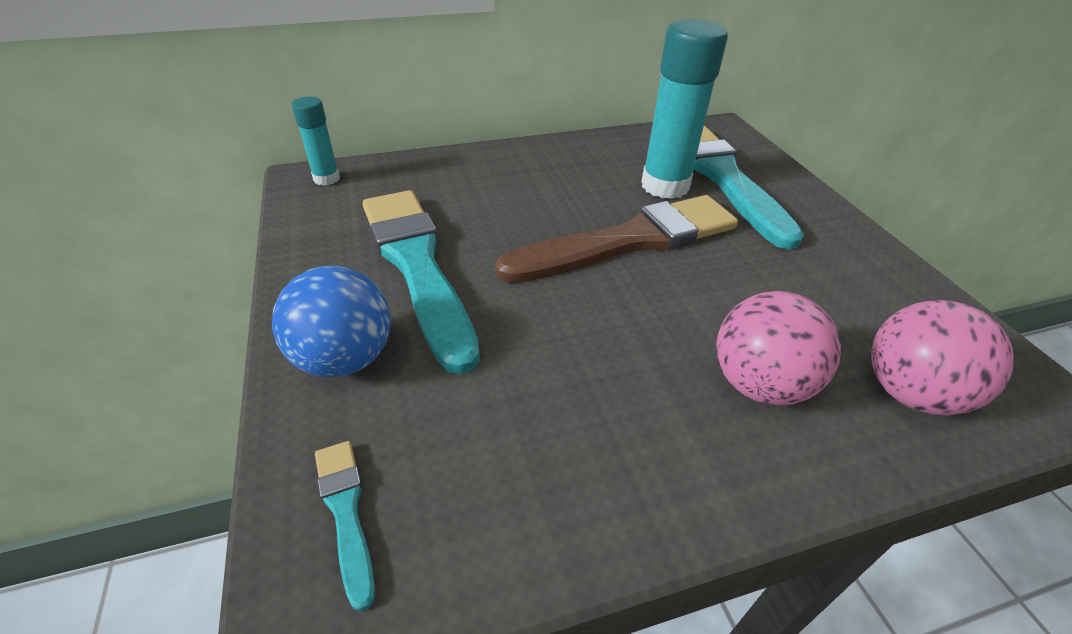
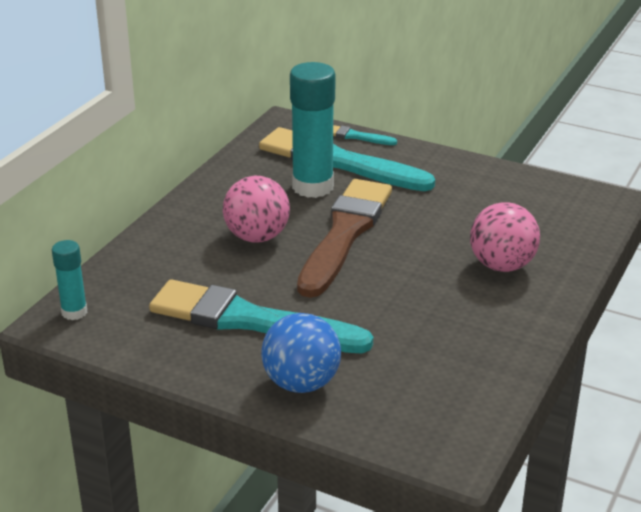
camera: 45 degrees left, 10 degrees down
turquoise brush [315,441,375,611] -> turquoise brush moved to [333,125,397,145]
pink ball [871,300,1014,415] -> pink ball moved to [223,176,290,242]

